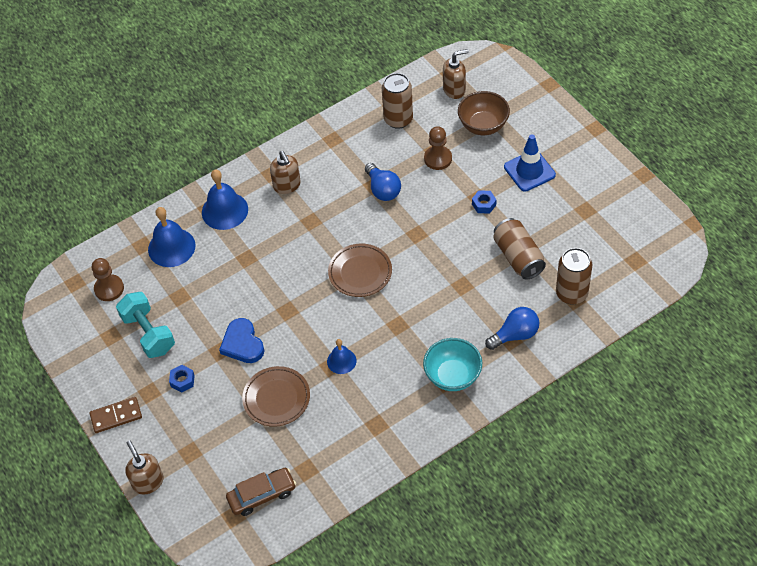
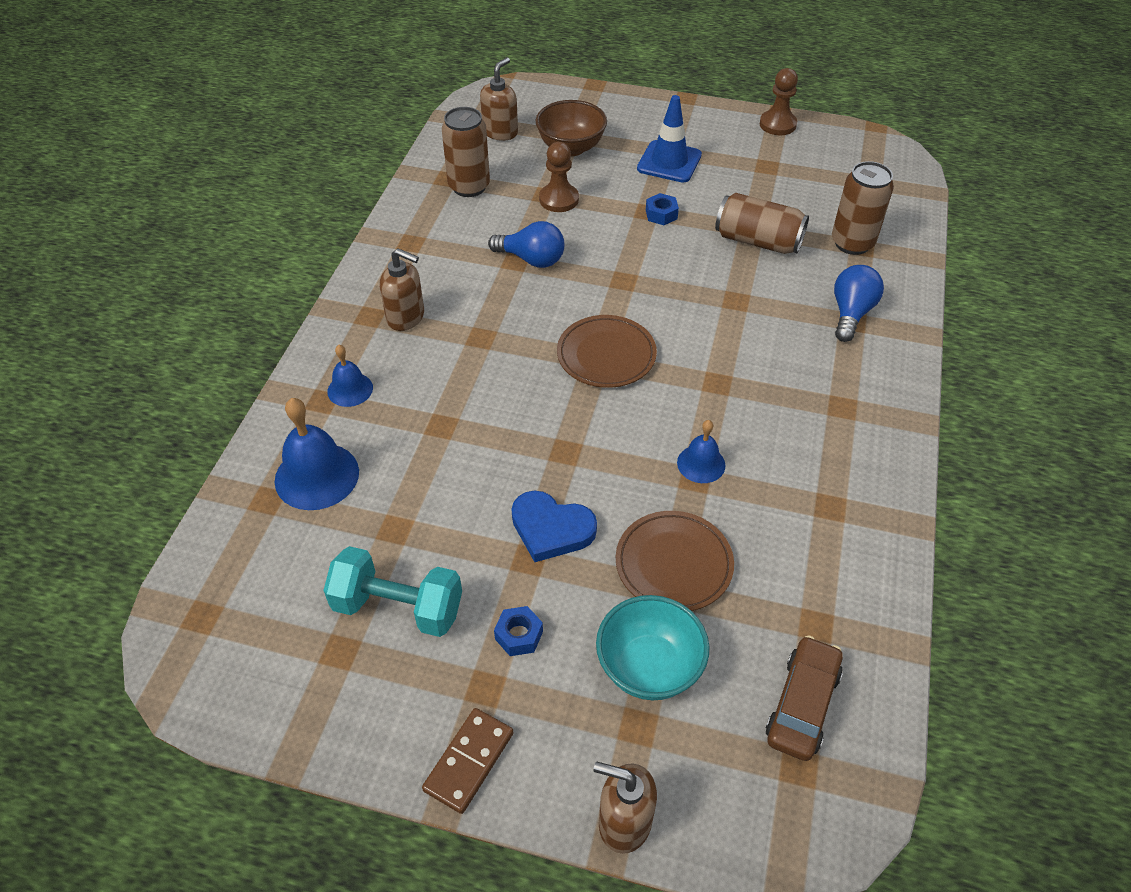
camera: 45 degrees left, 5 degrees down
brown pawn [92,258,124,301] -> brown pawn moved to [760,68,798,135]
blue bell [202,169,248,230] -> blue bell [327,345,373,407], size x0.58
turquoise bowl [423,338,482,391] -> turquoise bowl moved to [596,595,709,700]

